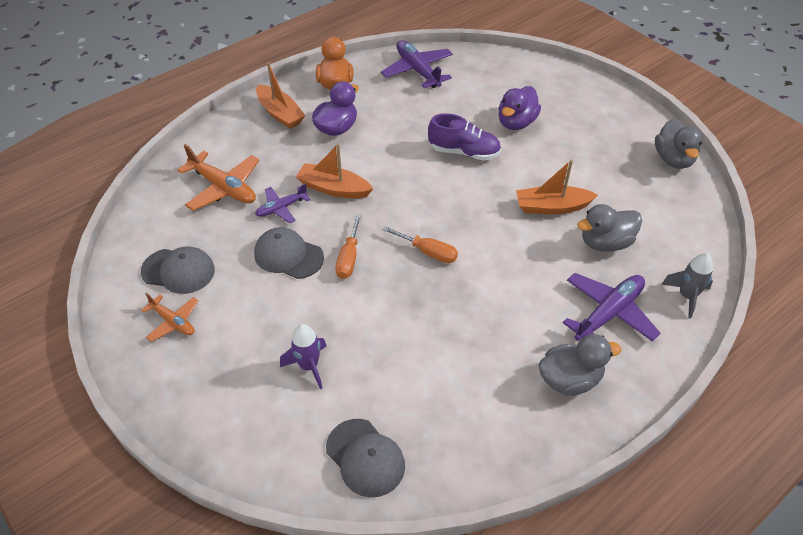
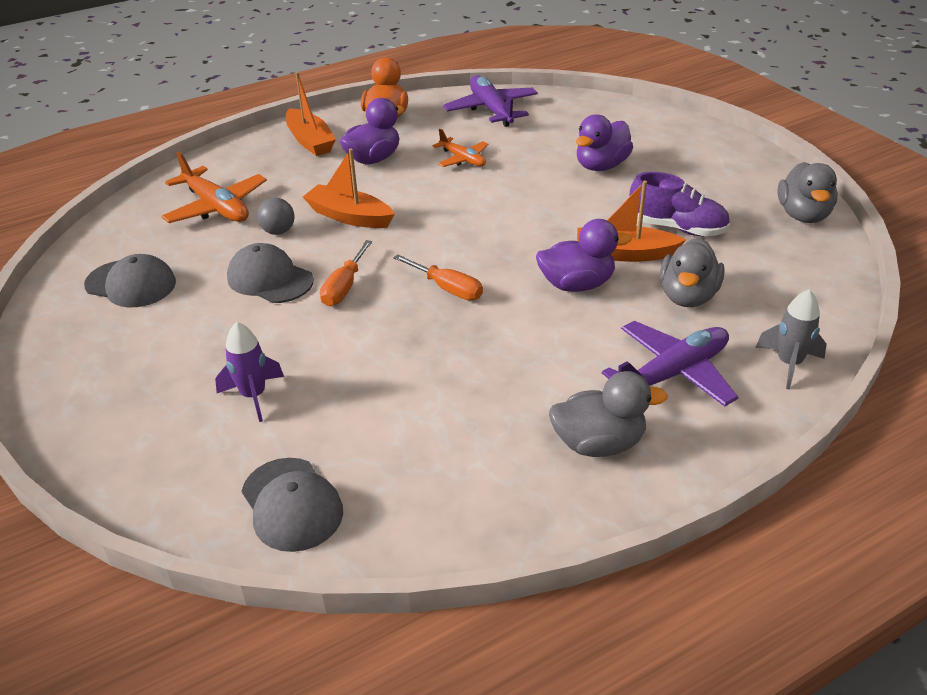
camera: 10 degrees right, 10 degrees down
orange plane [141,293,198,342] -> orange plane moved to [432,129,489,167]
purple plane [255,183,310,223] -> grey ball [257,198,294,235]
purple shoe [428,113,501,161] -> purple shoe moved to [630,172,730,236]
grey duck [577,204,642,252] -> grey duck turned 60 degrees counterclockwise [660,238,725,307]
none -> purple duck [536,219,631,292]

